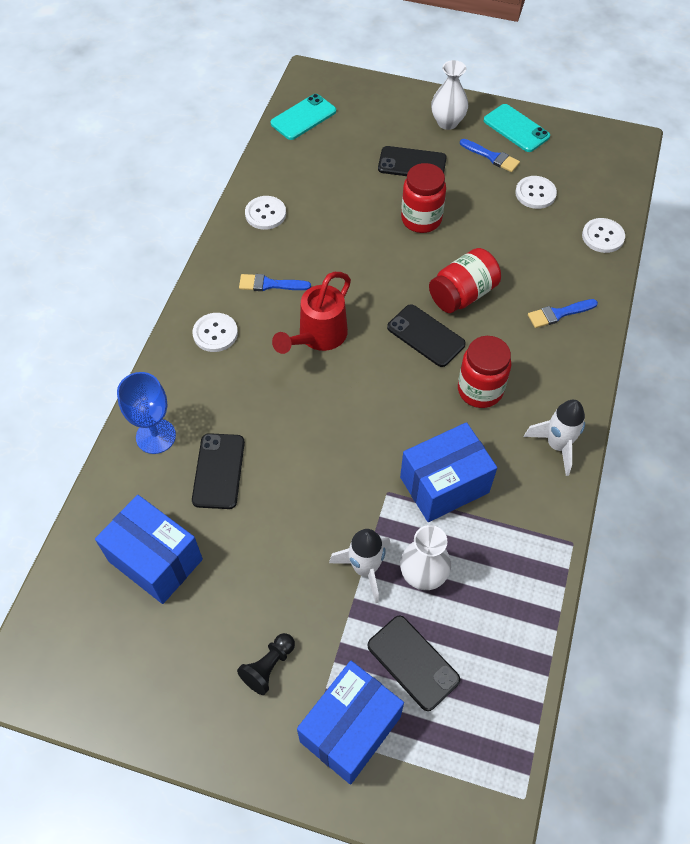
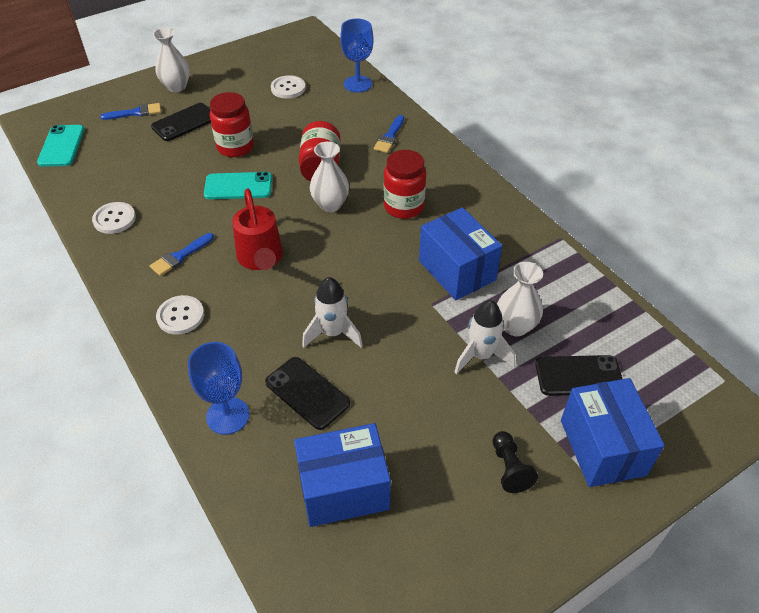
camera: 50 degrees left, 10 degrees down
black phone [387,304,466,367] -> white vase [310,142,349,212]
blue box [400,422,497,522] -> blue box turned 45 degrees counterclockwise [419,207,502,300]
blue brush [460,139,520,172] -> blue brush moved to [100,103,161,120]
turquoise phone [484,104,550,152] -> turquoise phone moved to [204,172,272,199]
white rocket [524,400,585,476] -> white rocket moved to [302,277,363,348]
white button [582,218,625,253] -> blue goblet [340,19,374,92]

